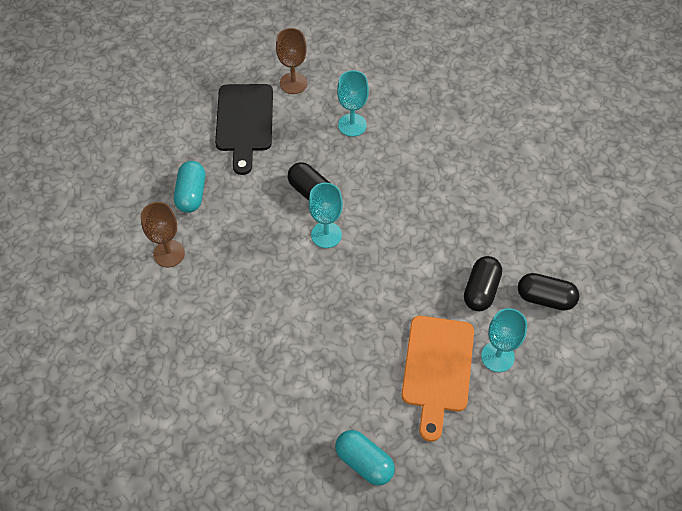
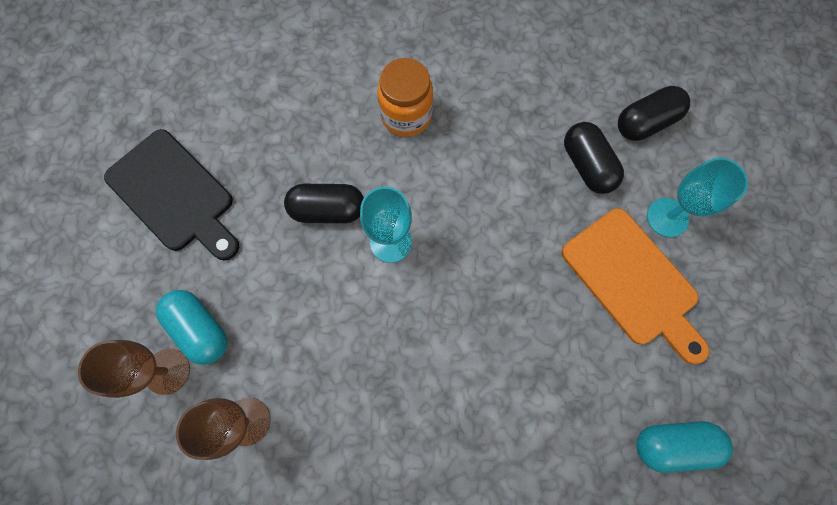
camera: 45 degrees left, 15 degrees up
brown goblet [276,28,307,94] -> brown goblet moved to [78,340,190,398]
turquoise goblet [337,70,369,137] -> none
none -> orange jar [377,58,433,137]

